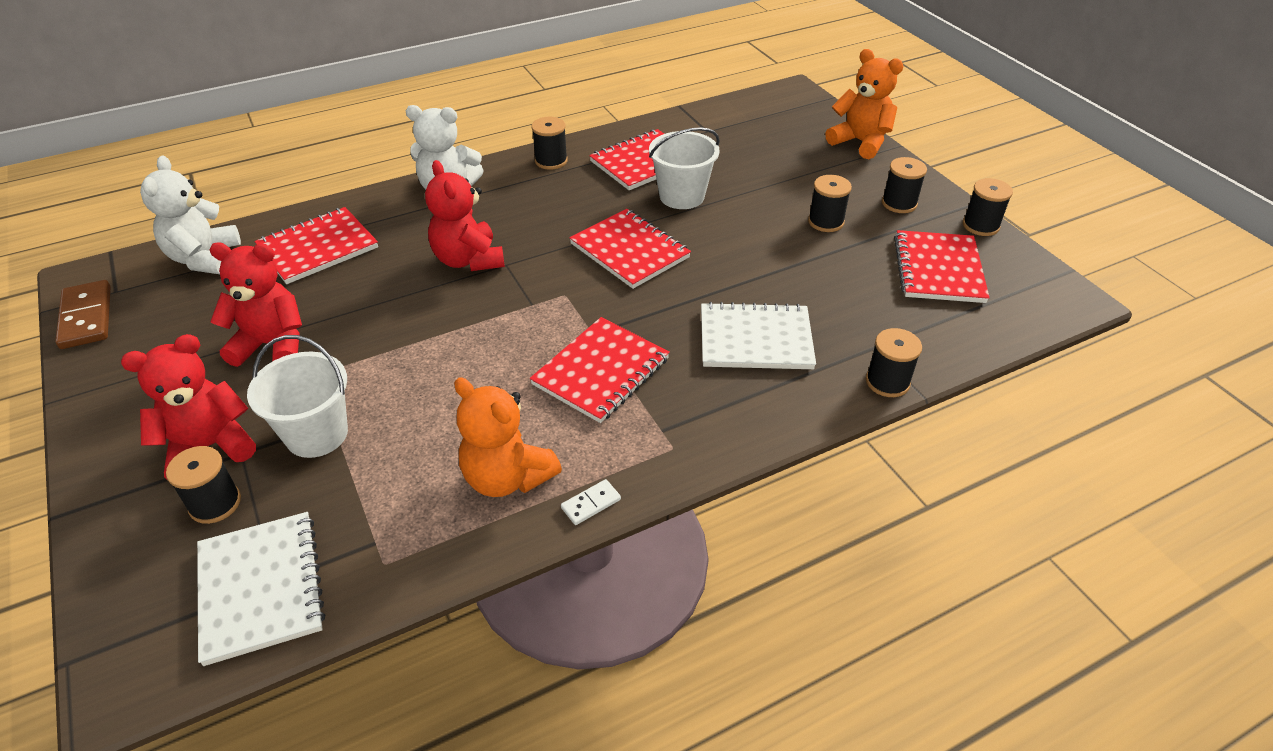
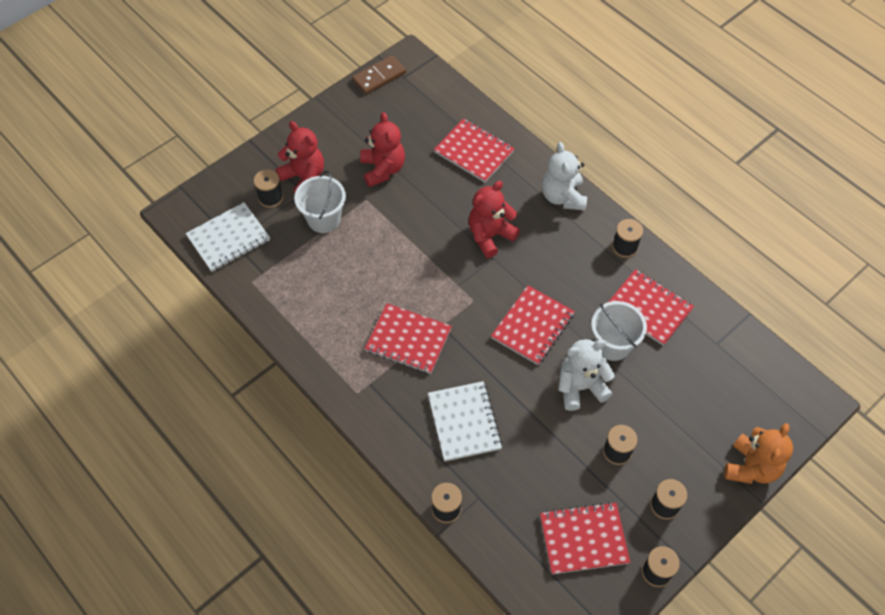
camera: 75 degrees right, 15 degrees up
white teddy bear [140,156,241,274] -> white teddy bear moved to [558,339,615,411]
orange teddy bear [454,378,562,497] -> none
white domino [561,479,621,525] -> none

